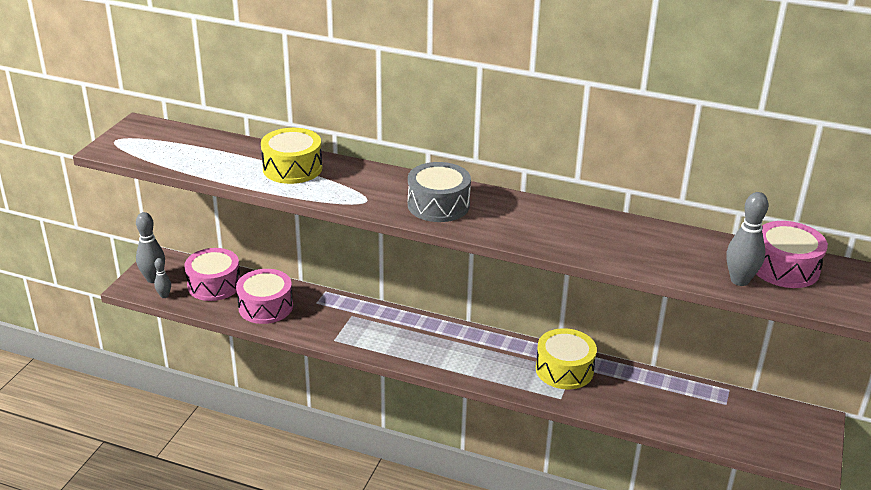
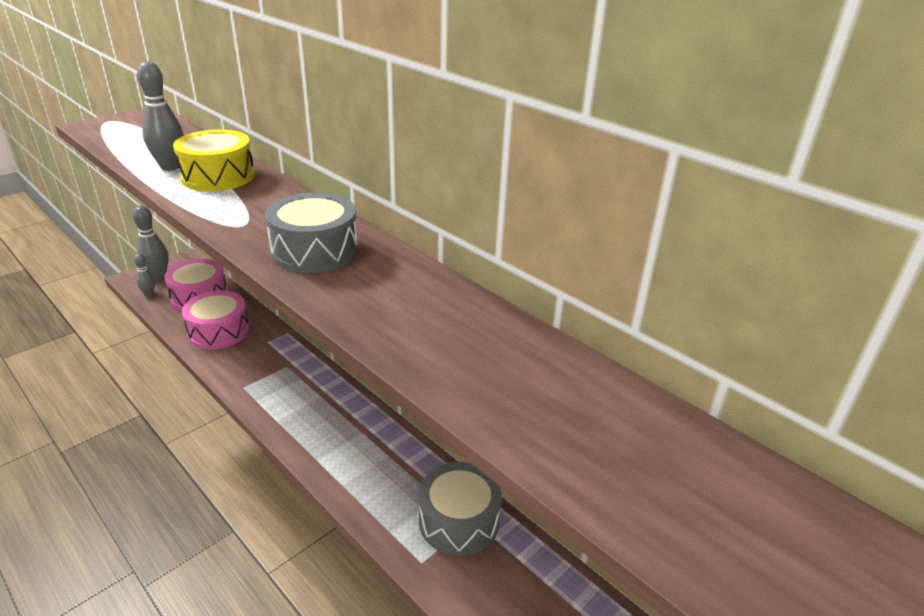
camera: 25 degrees right, 0 degrees up
yellow drum [536,328,597,389] -> grey drum [419,462,502,556]
grey bowling pin [726,192,769,286] -> grey bowling pin moved to [137,61,184,171]
pink drum [756,221,828,288] -> none

